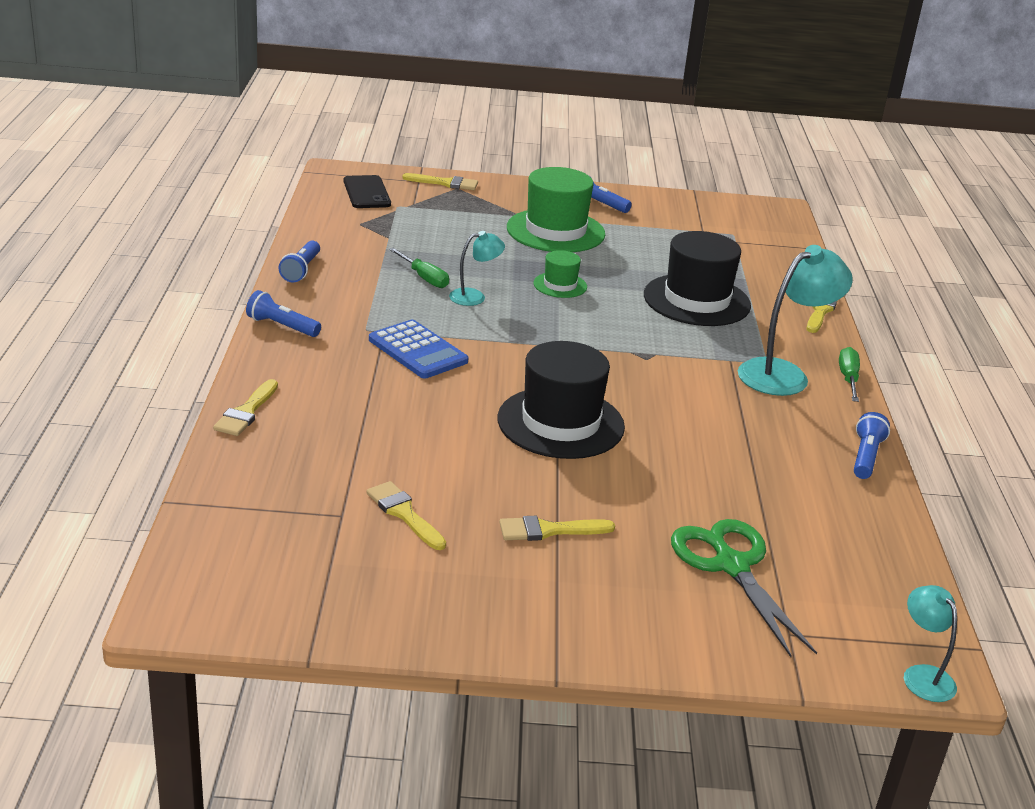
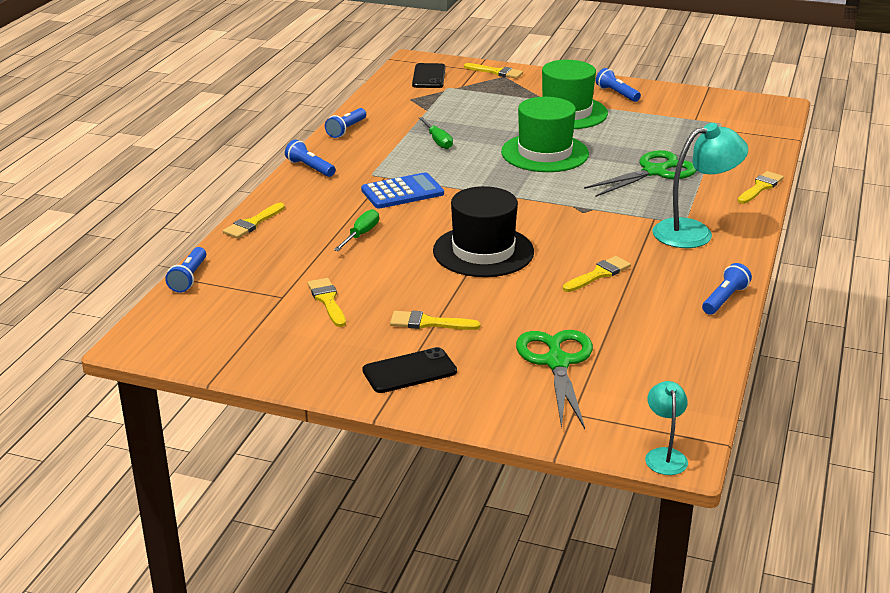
camera: 20 degrees right, 0 degrees up
blue calculator [369,320,469,378] -> blue calculator turned 90 degrees counterclockwise [361,172,444,209]
turquoise lamp [449,231,505,306] -> none
green hat [533,250,587,298] -> green hat [501,97,589,172], size x1.98
black hat [644,231,751,326] -> green scissors [584,150,697,197]
green screwdriver [839,347,860,402] -> green screwdriver moved to [334,209,379,251]
none -> blue flashlight [165,247,206,293]
none -> black phone [362,347,457,393]
none -> yellow brush [563,256,631,292]

